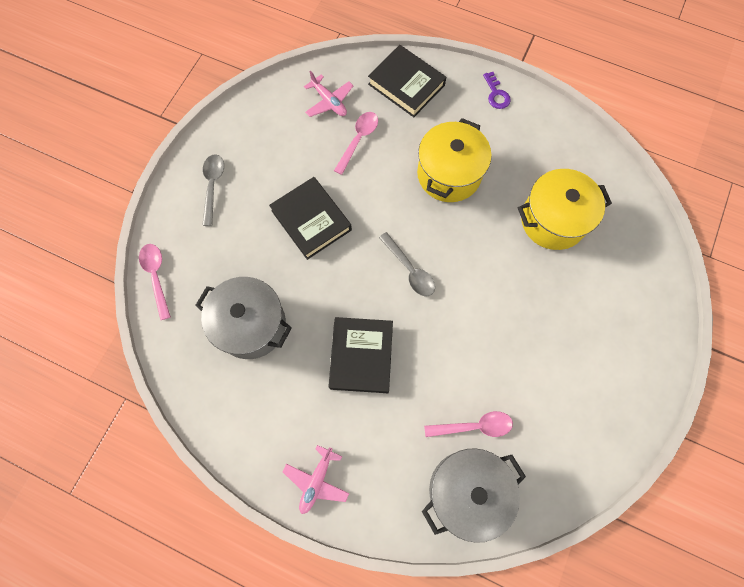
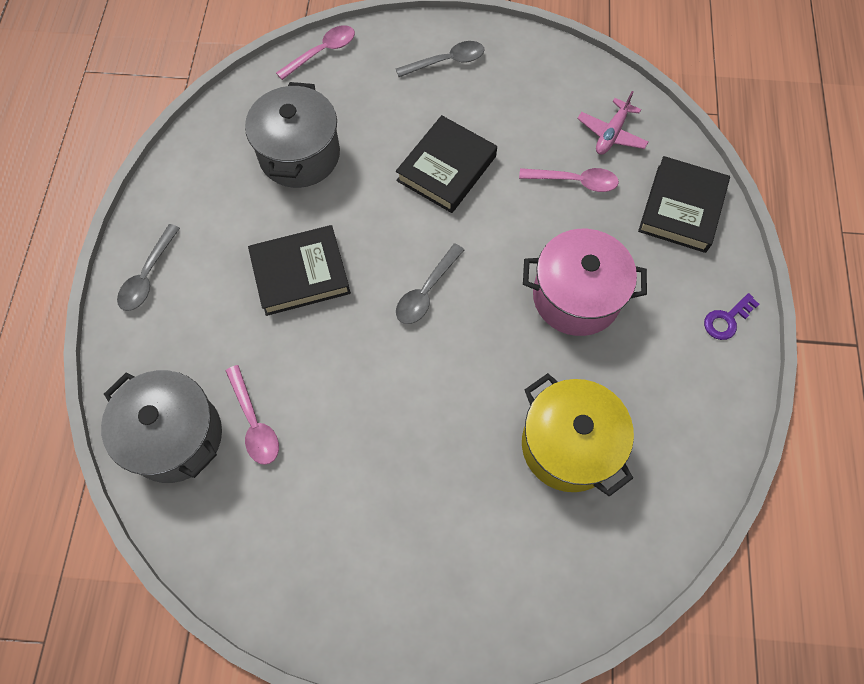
camera: 70 degrees right, 5 degrees down
pink plane [282,445,349,514] -> grey spoon [117,224,180,311]
yellow pot [417,118,492,202] -> pink pot [523,229,647,336]

